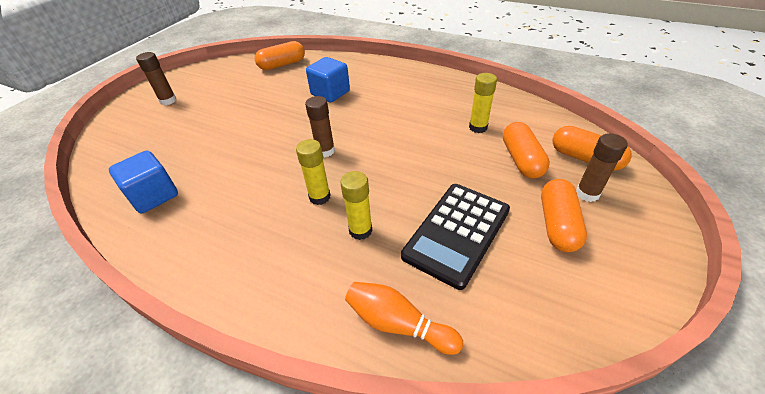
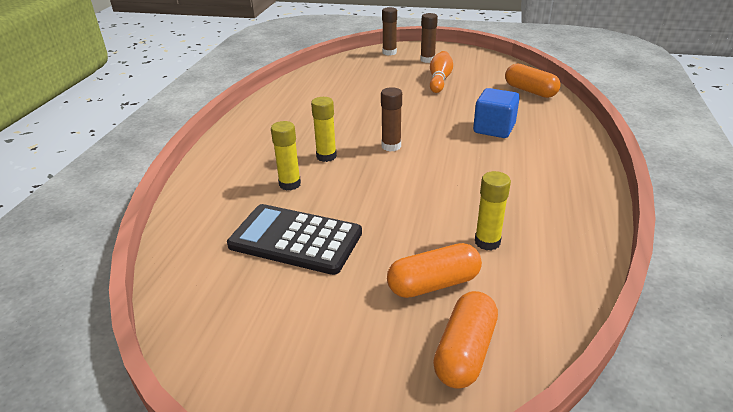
camera: 75 degrees right, 10 degrees down
blue cube [109,151,178,213] -> none
orange bowling pin [345,282,463,355] -> orange bowling pin moved to [430,51,453,93]
orange capsule [541,179,587,252] -> none
brown glue stick [576,133,628,202] -> brown glue stick moved to [382,7,397,56]

